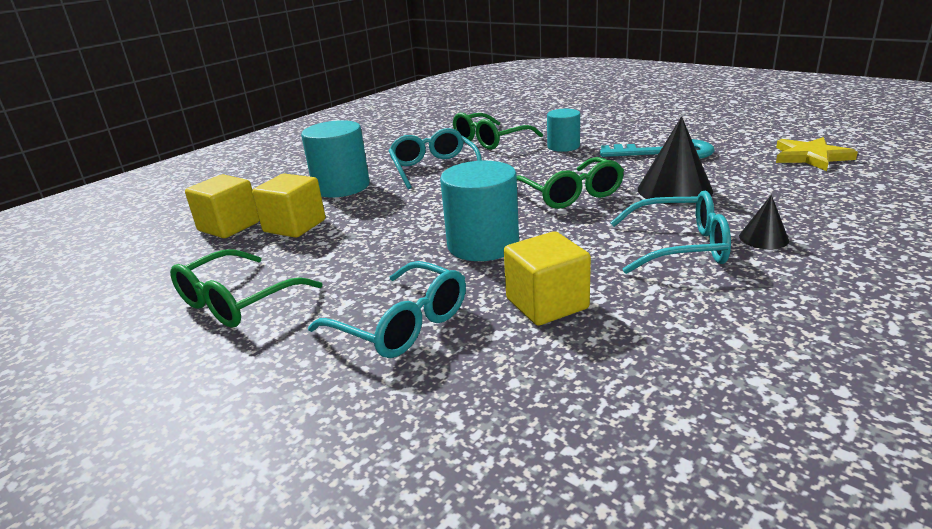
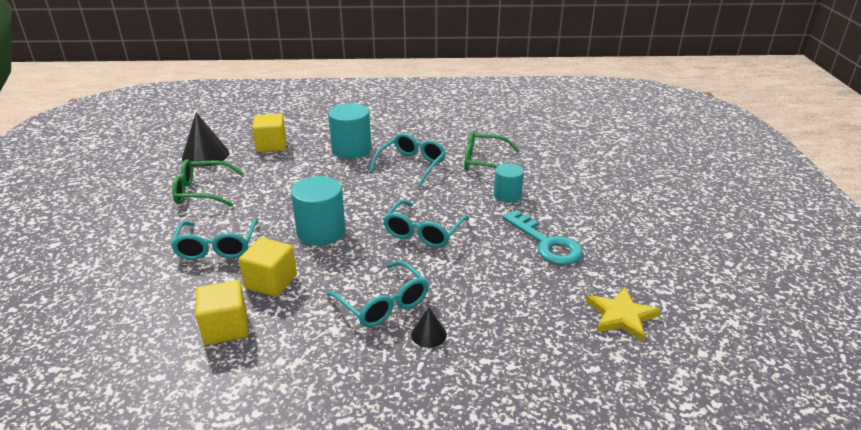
camera: 45 degrees right, 5 degrees up
yellow cube [252,173,325,238] -> yellow cube moved to [195,280,248,345]
green glasses [517,157,624,209] -> turquoise glasses [383,200,469,248]
black cone [638,116,713,205] -> black cone moved to [182,112,229,167]

